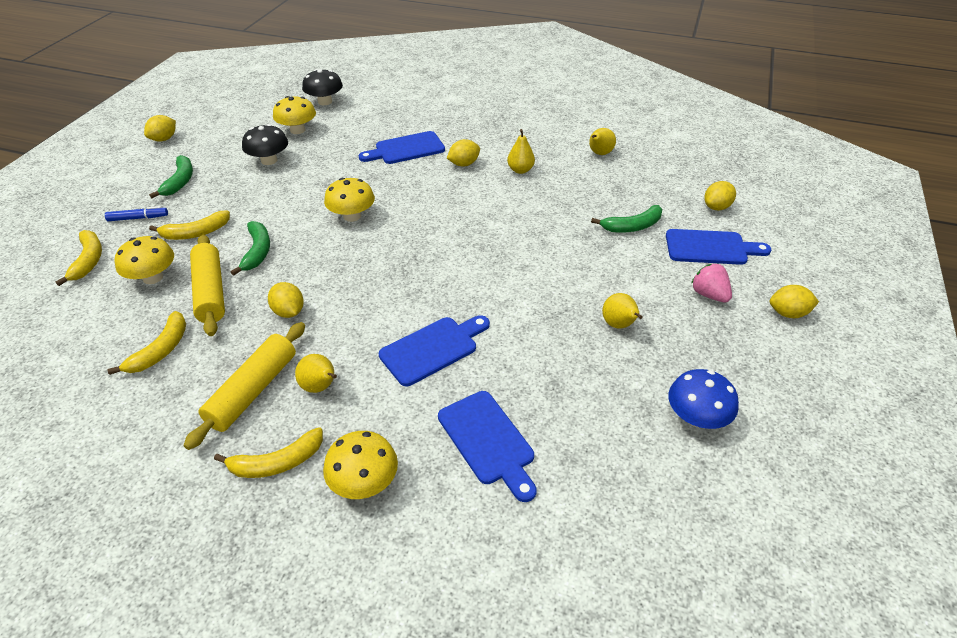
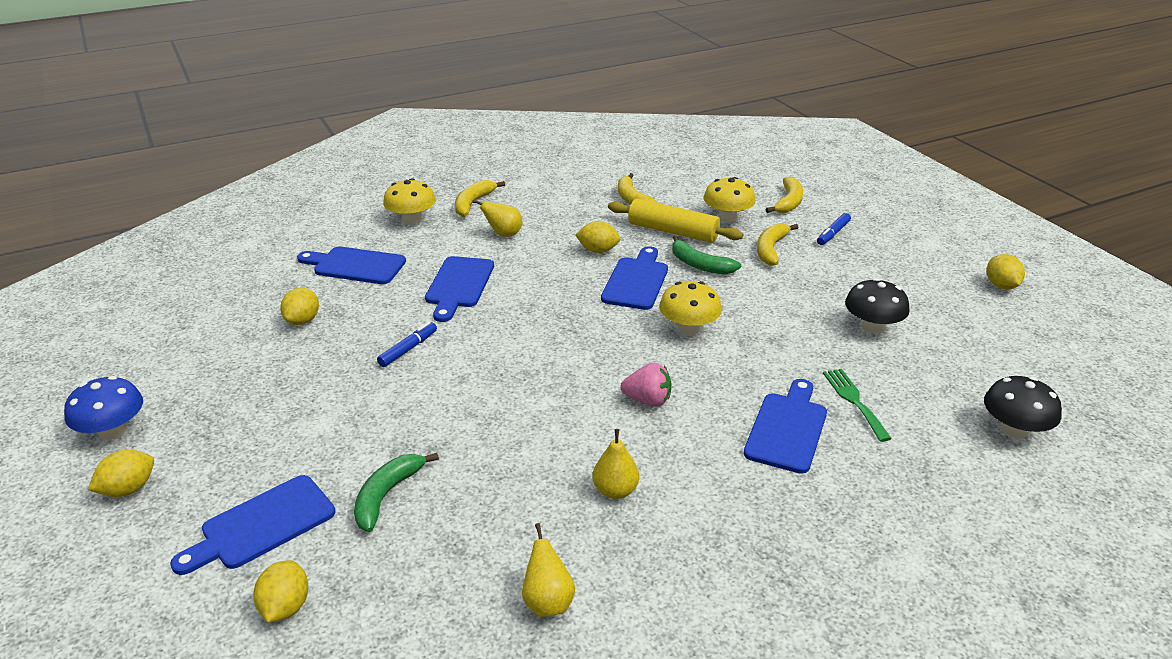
camera: 135 degrees right, 10 degrees down
yellow banana [56,230,102,286] -> yellow banana turned 105 degrees counterclockwise [766,176,803,213]
green banana [149,155,193,198] -> none
yellow rolling pin [184,322,305,450] -> none
yellow mushroom [273,96,316,134] -> none
yellow lemon [447,139,480,167] -> yellow lemon moved to [280,288,319,325]
yellow pear [602,293,643,329] -> none
blue mushroom [668,369,739,429] -> blue mushroom moved to [64,376,143,440]
pink strawberry [691,264,732,302] -> pink strawberry moved to [621,362,671,407]
none -> blue marker [377,322,437,367]
none -> blue cutting board [601,246,668,310]
none -> green fork [823,369,892,442]

